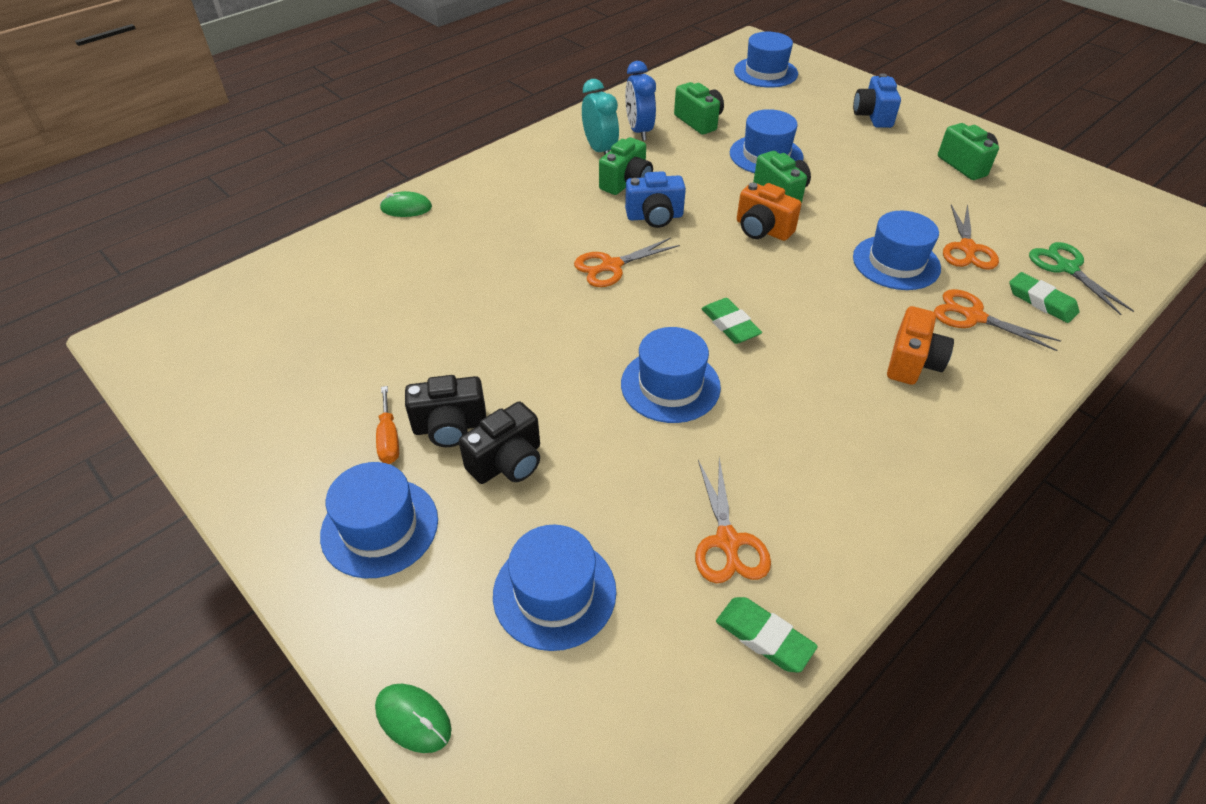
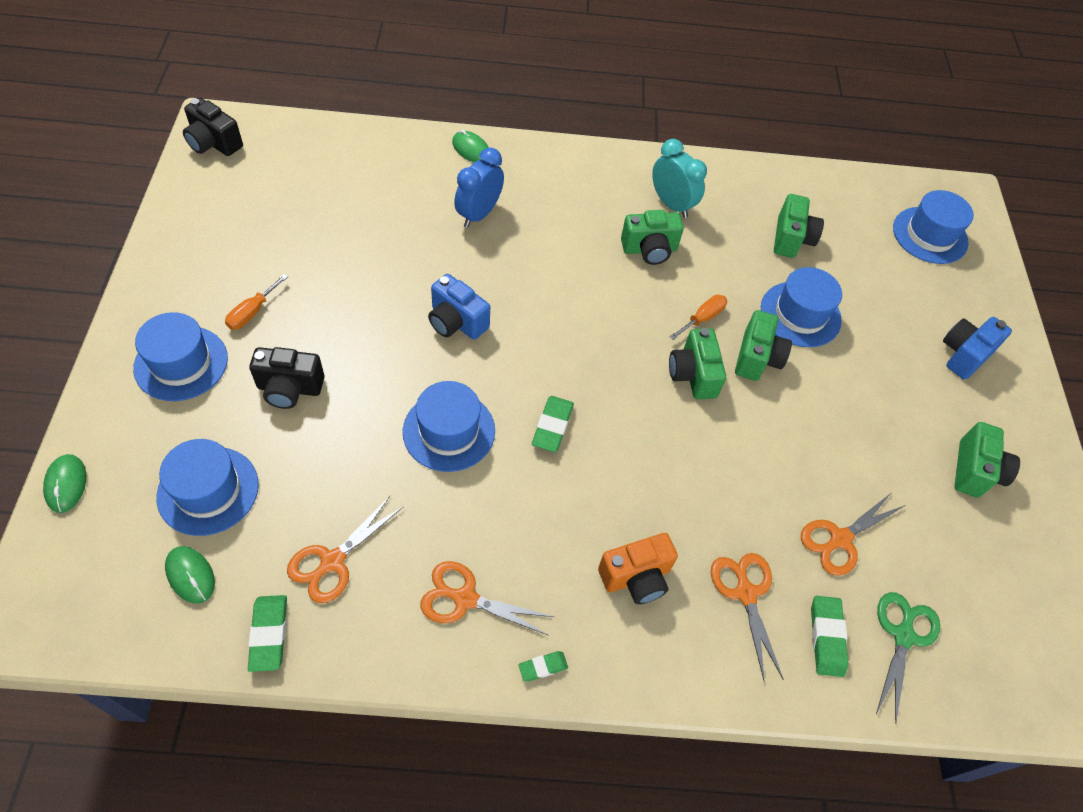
camera: 40 degrees right, 10 degrees up
black camera [405,375,486,447] -> black camera moved to [183,98,243,156]
orange scissors [574,238,680,287] -> orange scissors moved to [420,561,554,636]
turquoise clock [582,79,619,155] -> turquoise clock turned 60 degrees counterclockwise [652,139,707,218]
blue clock [625,61,656,141] -> blue clock moved to [454,148,504,227]
blue camera [625,171,686,228] -> blue camera moved to [428,274,490,340]
orange camera [737,182,801,241] -> green camera [669,328,726,399]
blue hat [853,211,941,290] -> none
none -> green mouse [165,546,215,604]
none -> green eraser [518,651,568,681]
none -> orange screwdriver [669,295,727,340]

